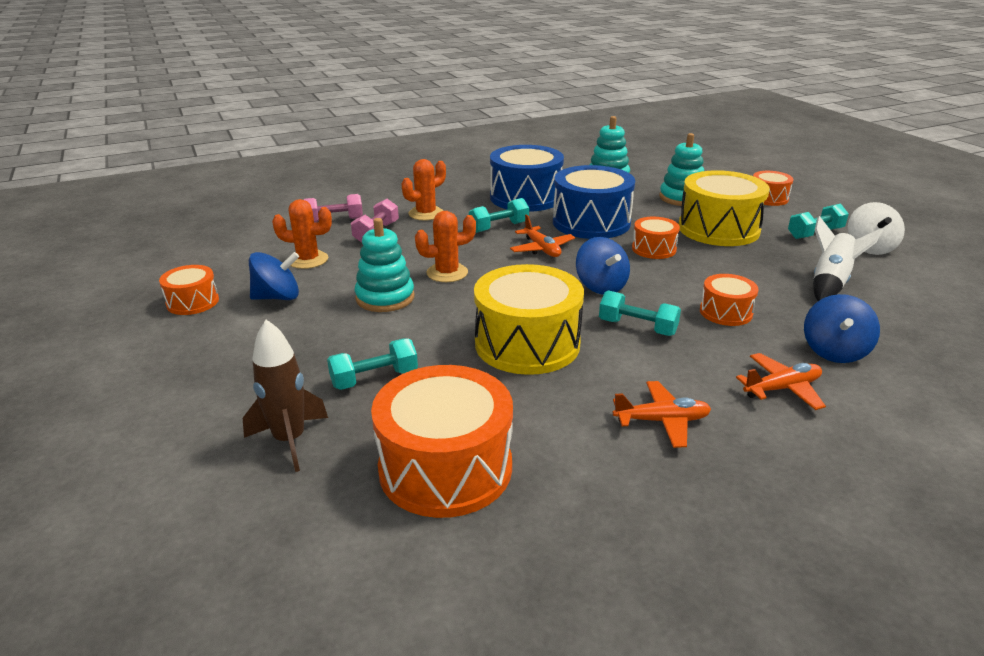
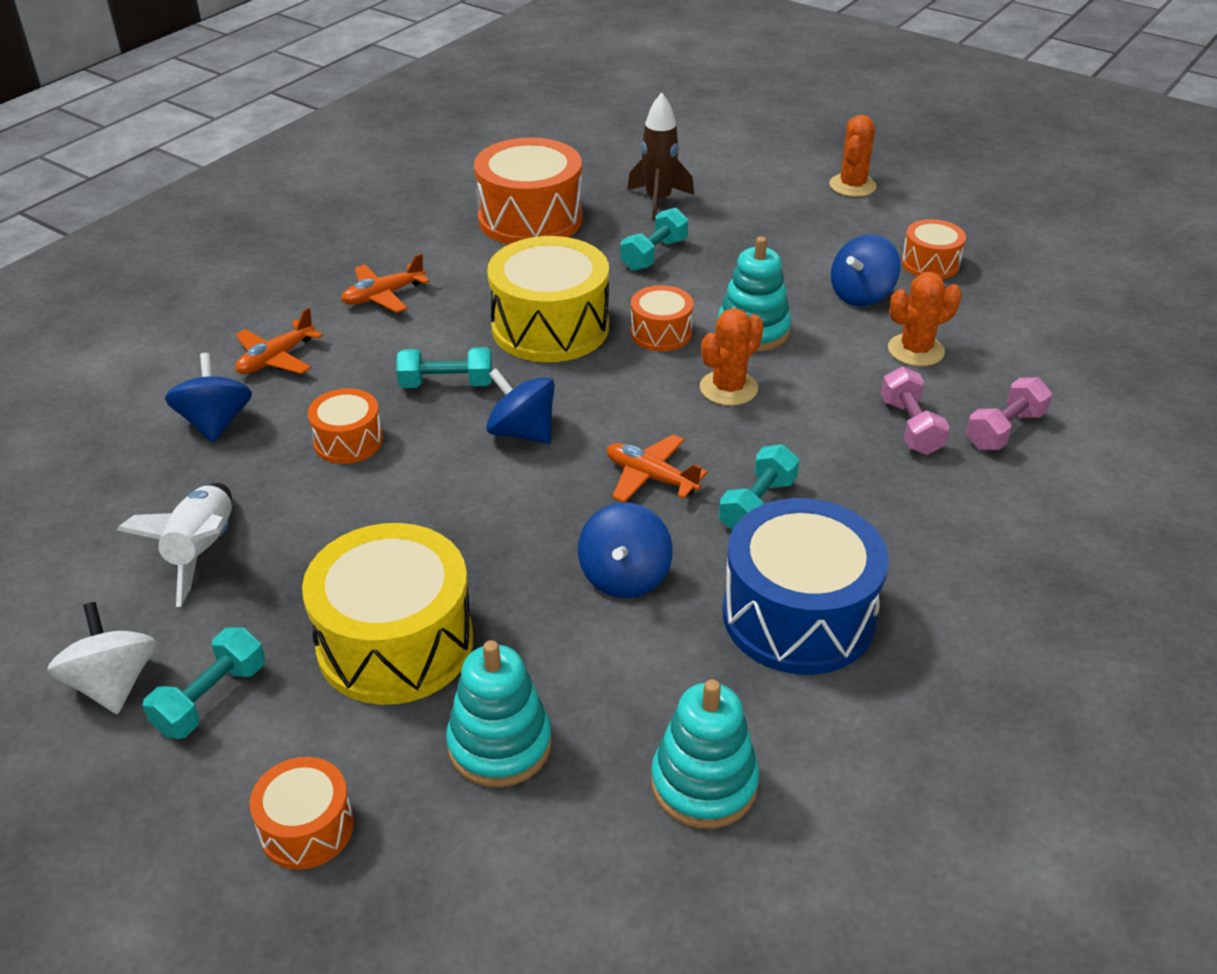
camera: 150 degrees right, 10 degrees up
orange cactus [402,159,446,220] -> orange cactus moved to [829,115,877,197]
blue drum [553,165,635,239] -> blue spinning top [578,503,673,598]
orange drum [632,217,680,259] -> orange drum moved to [630,285,693,351]

